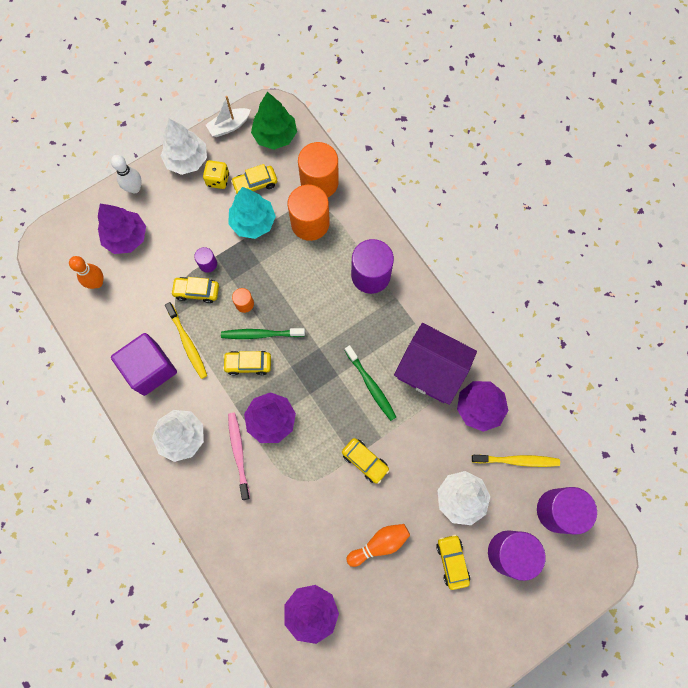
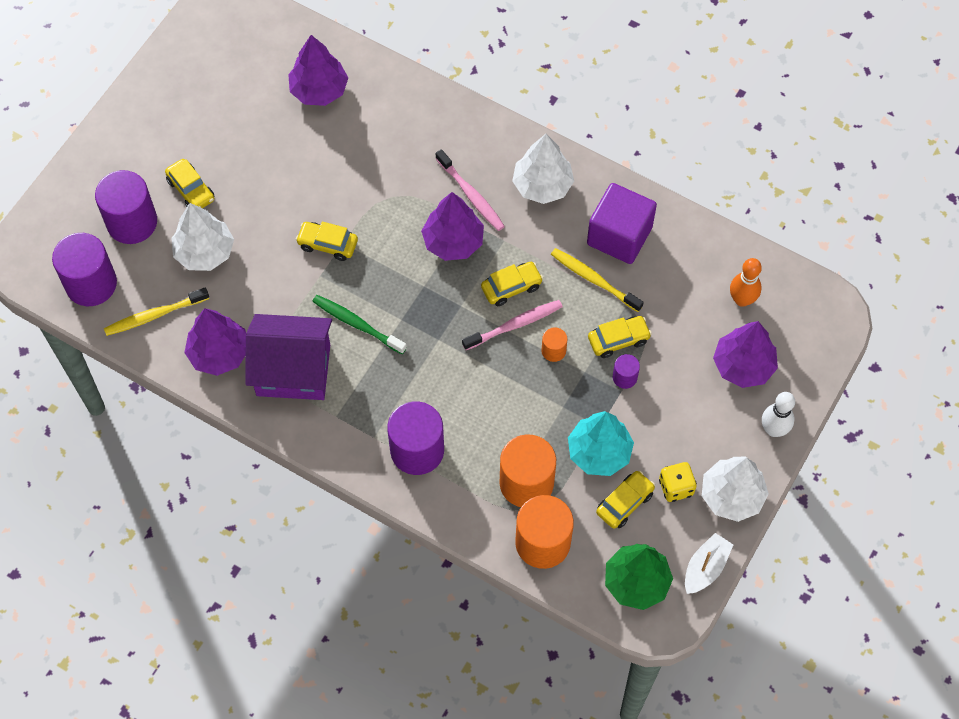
camera: 155 degrees right, 10 degrees down
green toothbrush [221,328,305,339] -> pink toothbrush [462,300,563,350]
orange bowling pin [346,524,410,567] -> none

